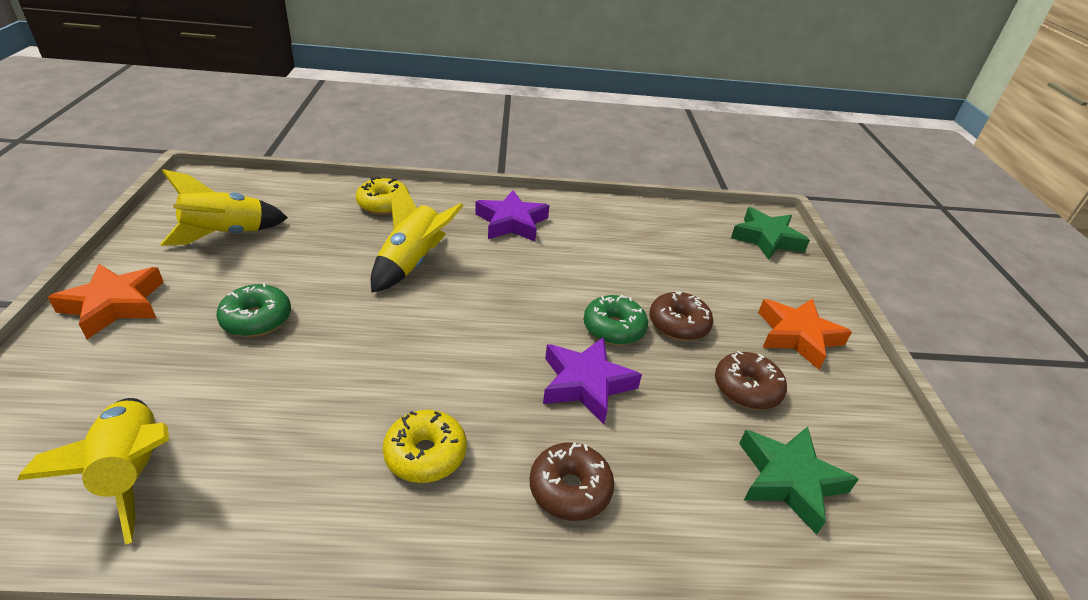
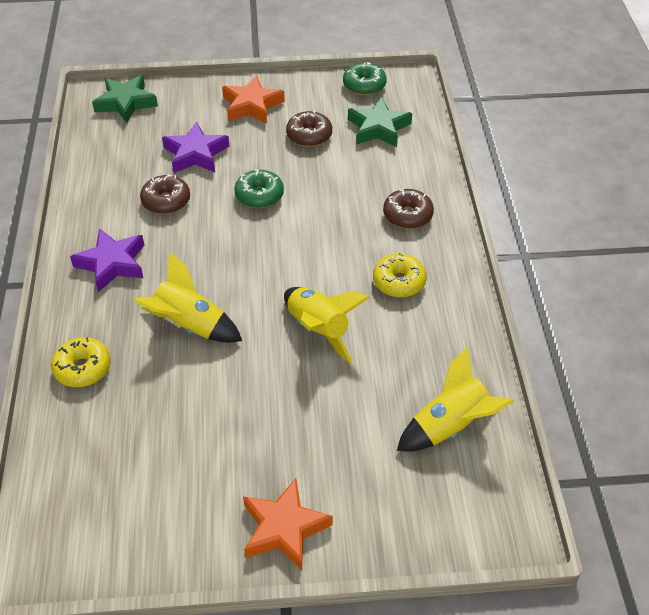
camera: 90 degrees left, 10 degrees up
yellow rocket [161,169,288,246] -> yellow rocket moved to [284,287,370,364]
green donut [216,283,291,337] -> green donut moved to [343,62,387,95]
purple star [543,337,642,424] -> purple star moved to [162,122,230,173]
brown donut [649,292,713,341] -> brown donut moved to [140,174,190,214]

